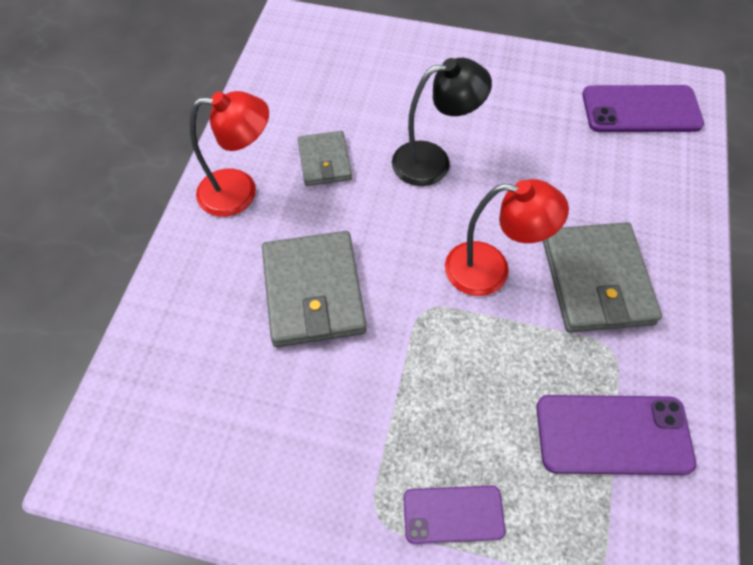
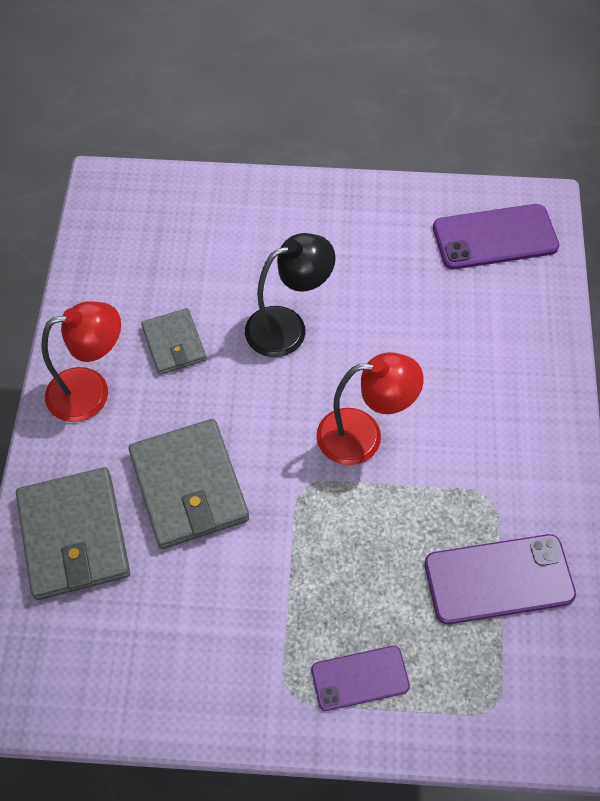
camera: 10 degrees left, 0 degrees up
grey wallet [543,222,662,333] -> grey wallet moved to [16,467,130,600]

